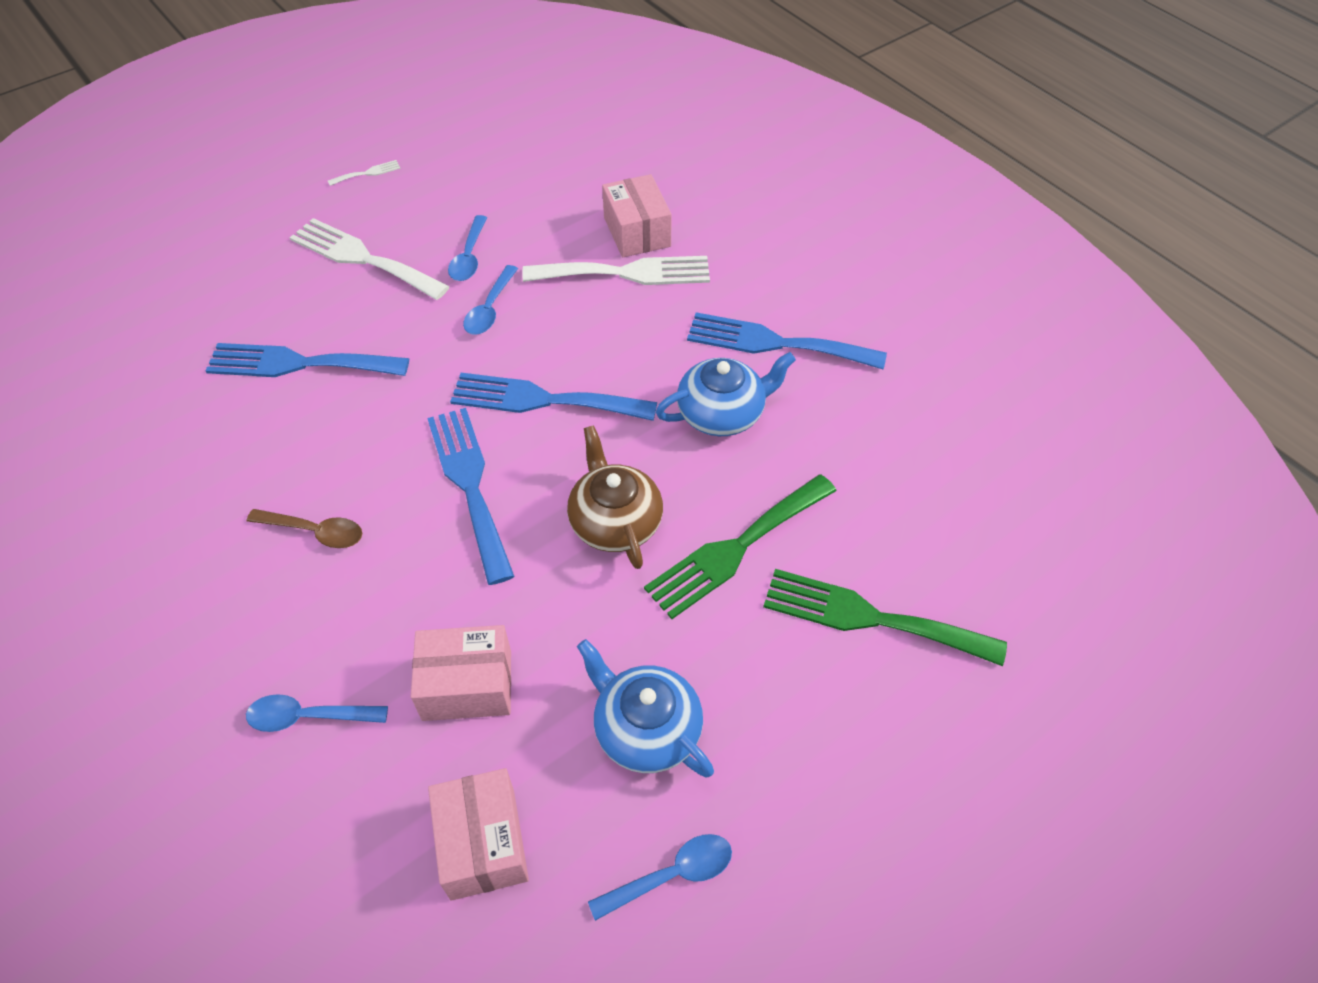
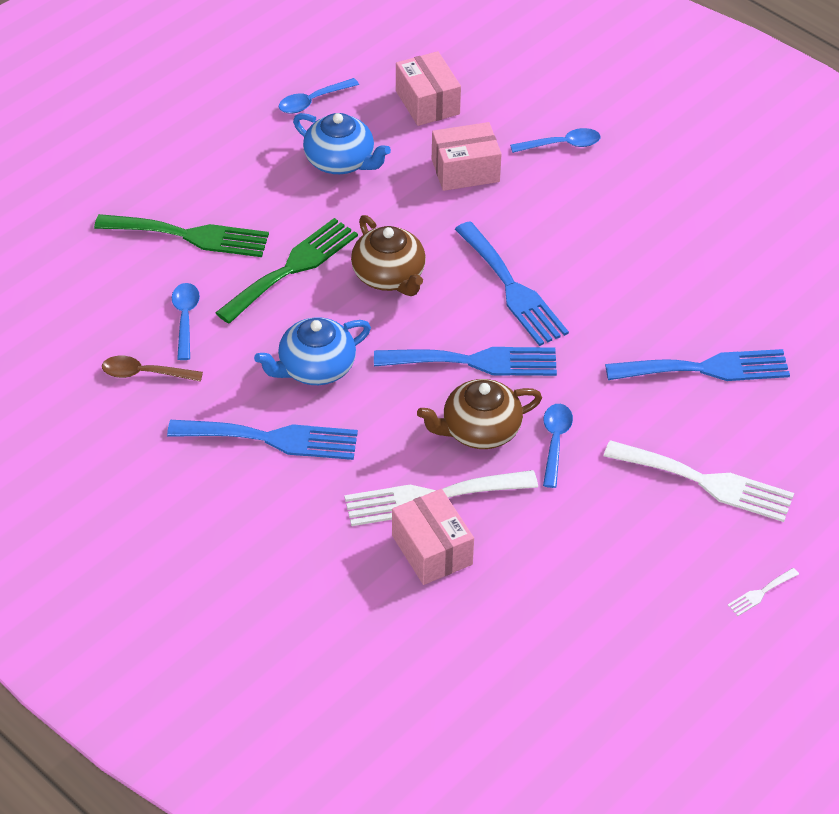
camera: 170 degrees right, 5 degrees down
brown spoon [247,509,362,548] -> brown spoon moved to [102,356,203,382]
blue spoon [448,215,487,281] -> blue spoon moved to [172,283,200,360]
none -> brown teapot [417,379,542,449]

